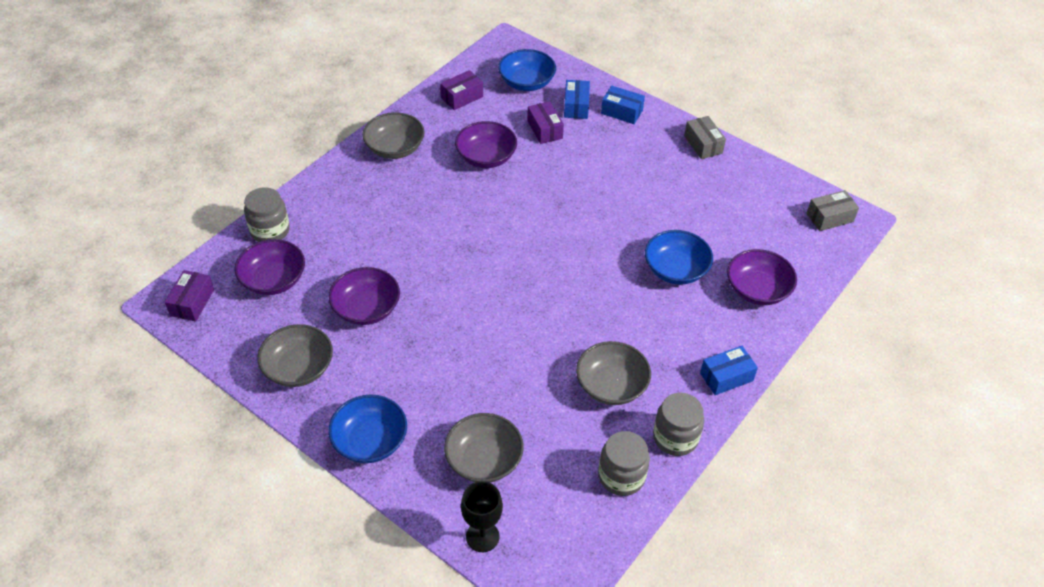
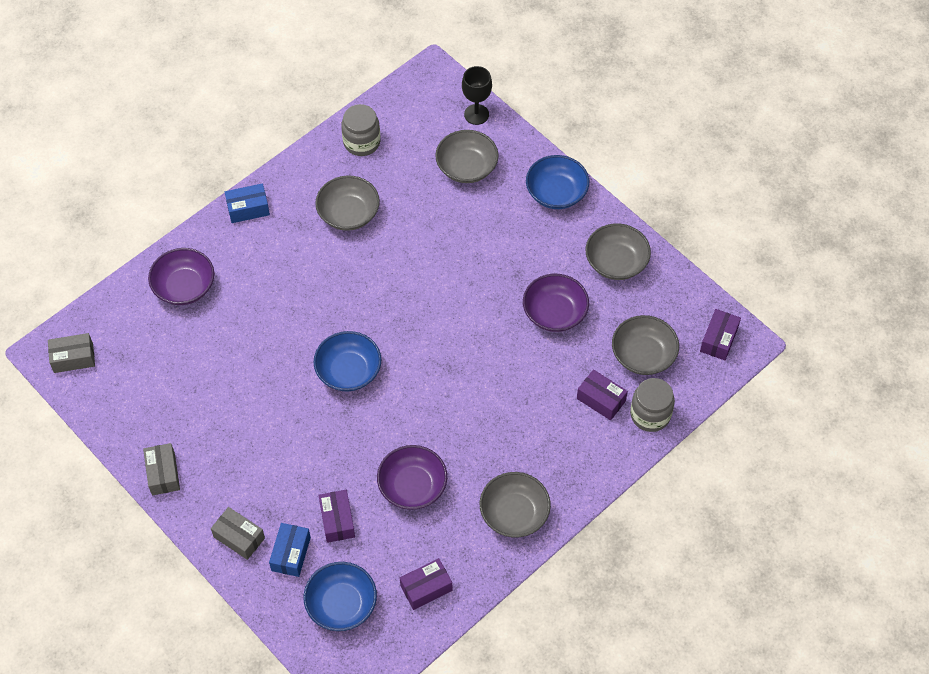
camera: 170 degrees left, 10 degrees up
purple bowl [235,239,305,295] -> grey bowl [612,315,679,375]
blue box [601,86,645,124] -> grey box [211,507,265,560]
blue bowl [645,230,713,285] -> blue bowl moved to [314,331,381,391]
grey jar [653,393,704,456] -> none
none -> purple box [577,369,628,420]

